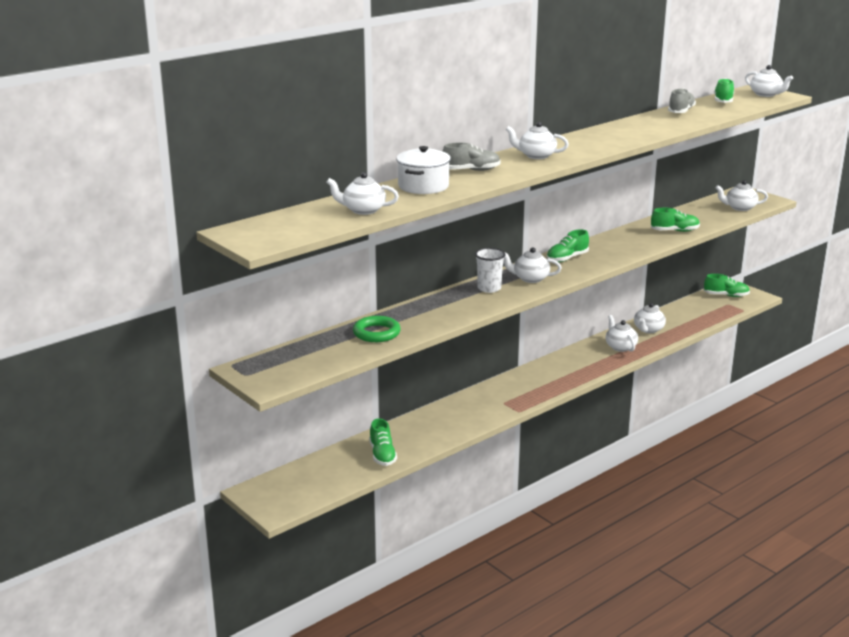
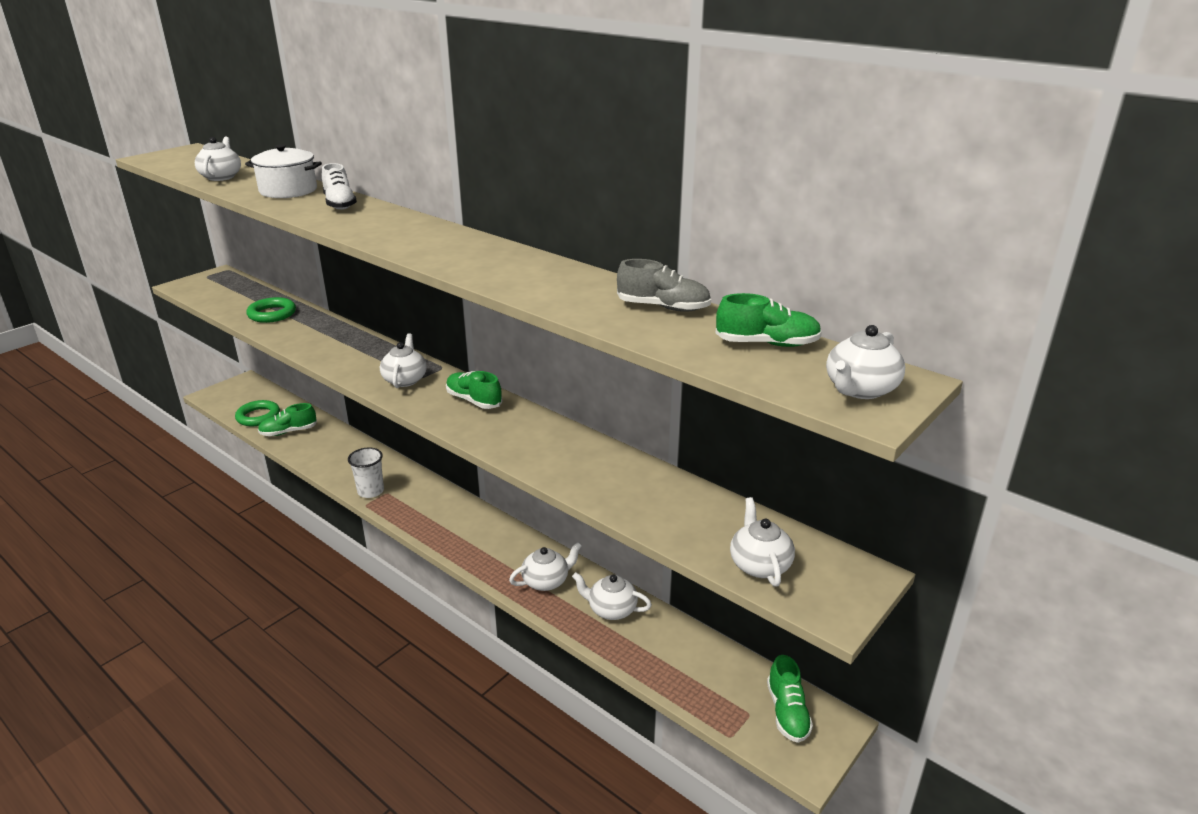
camera: 80 degrees right, 5 degrees up
grey shoe [443,142,501,171] -> white shoe [322,163,357,210]
white cup [475,248,506,293] -> white cup moved to [348,448,384,498]
white teapot [506,122,569,159] -> none
green shoe [651,208,700,232] -> none
none -> green ring [235,400,280,426]

